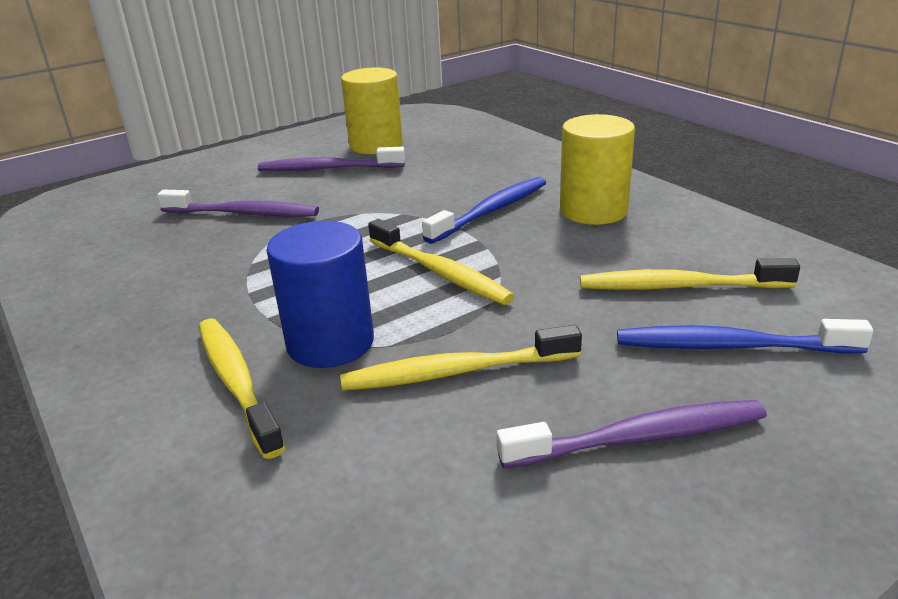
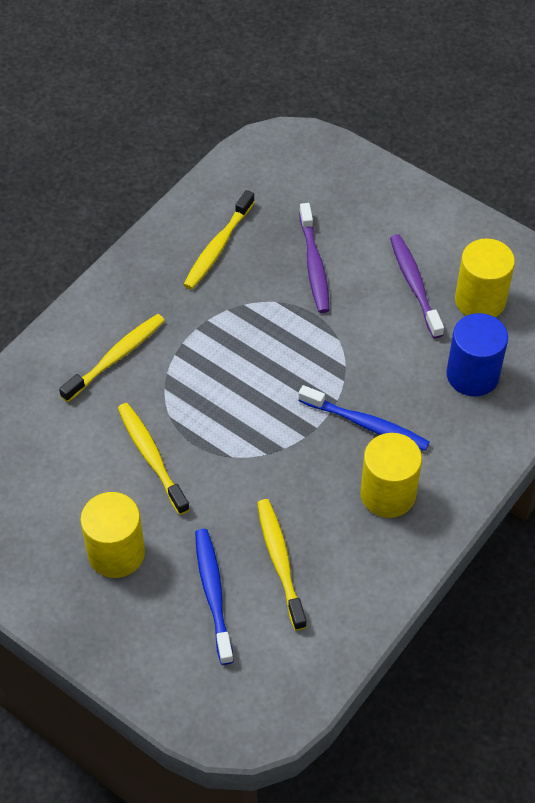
camera: 70 degrees right, 25 degrees up
blue cylinder [266,221,374,368] -> blue cylinder moved to [447,313,508,396]
yellow toothbrush [368,219,514,305] -> yellow toothbrush moved to [183,190,255,290]
purple toothbrush [497,400,767,468] -> yellow cylinder [80,492,145,578]

